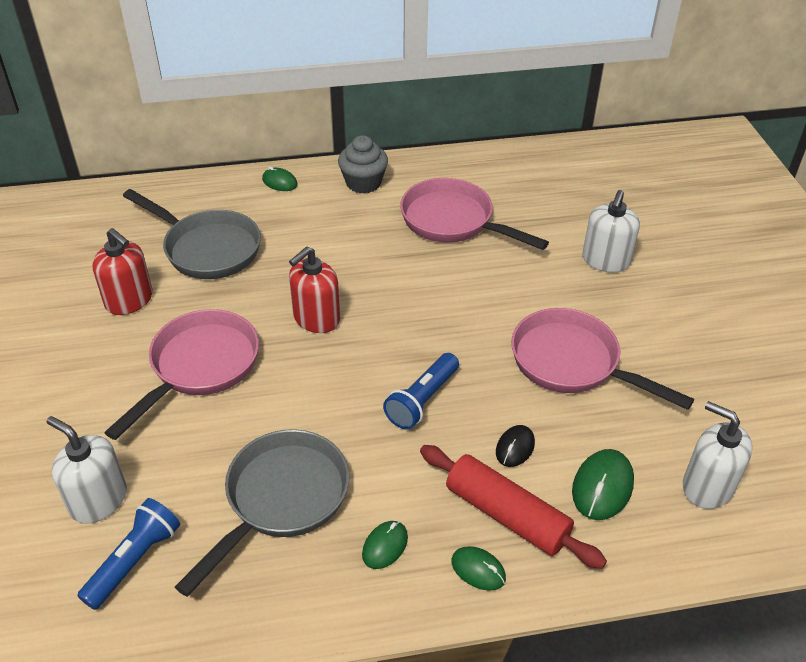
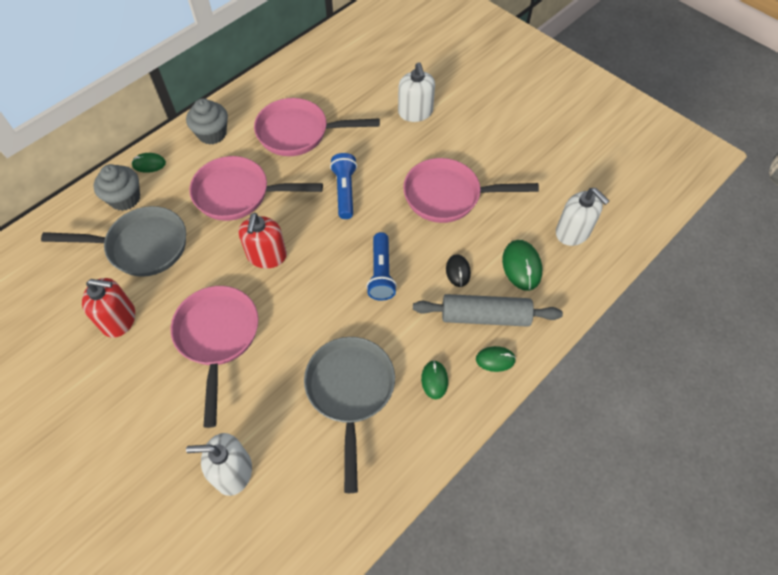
camera: 35 degrees left, 15 degrees up
blue flashlight [77,498,180,610] -> blue flashlight moved to [330,153,357,219]
red rolling pin [420,445,607,569] -> grey rolling pin [413,294,563,327]
white soap dispenser [683,401,752,509] -> white soap dispenser turned 135 degrees counterclockwise [556,188,609,246]
none -> grey cupcake [93,164,140,211]
none -> pink pan [189,156,323,221]

